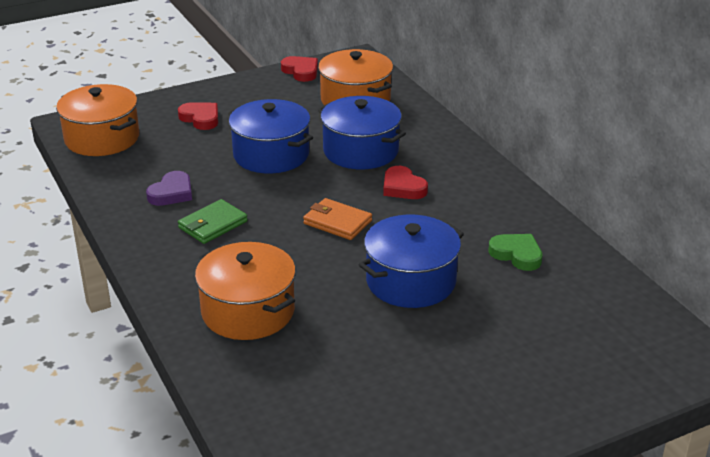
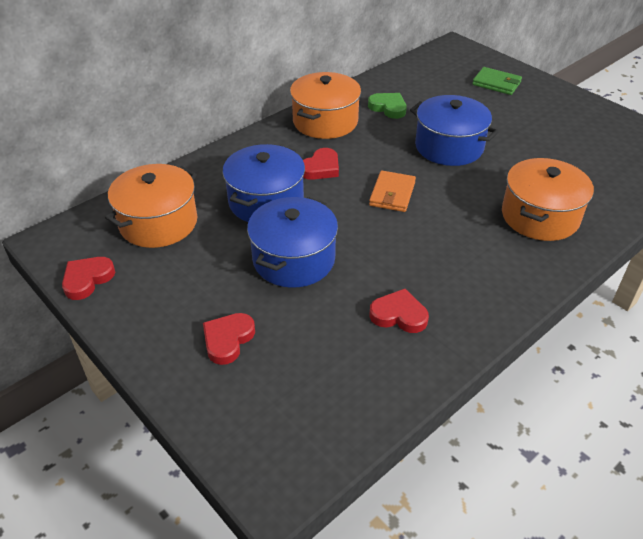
camera: 105 degrees left, 10 degrees up
orange pot [56,84,139,156] -> orange pot moved to [290,72,361,139]
purple heart [146,171,192,206] -> red heart [369,289,429,333]
green wallet [178,199,248,244] -> green wallet moved to [472,67,522,95]
green heart [489,234,543,271] -> green heart turned 105 degrees clockwise [368,93,407,119]

